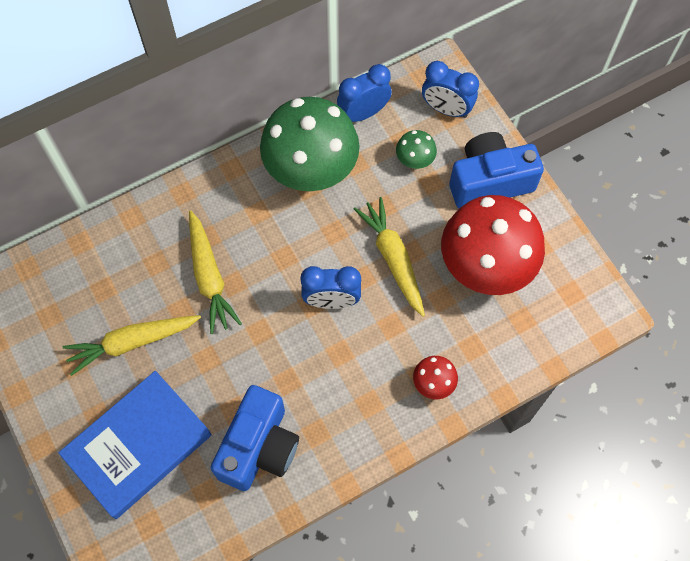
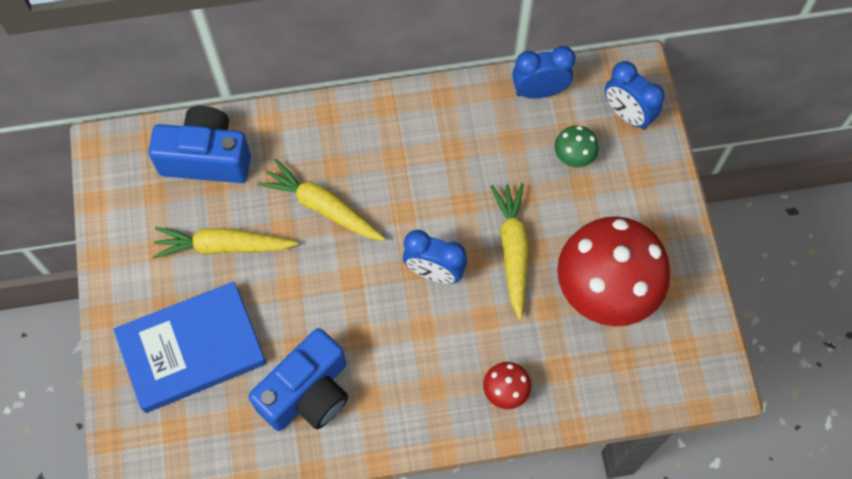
camera: 20 degrees right, 0 degrees up
yellow carrot [189,210,242,334] -> yellow carrot turned 120 degrees clockwise [258,159,386,241]
green mushroom [260,97,360,191] -> none
blue camera [449,132,544,208] -> blue camera moved to [148,106,251,183]

